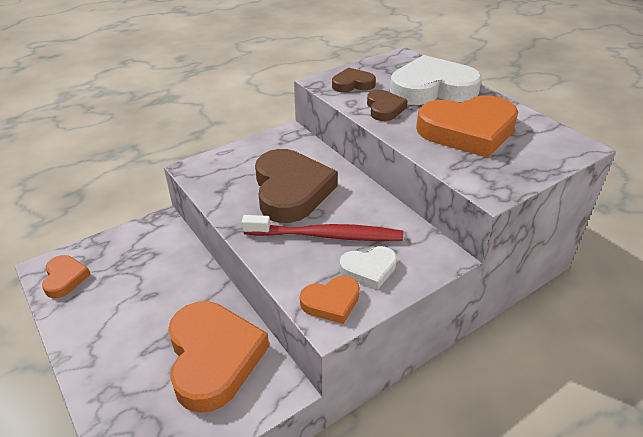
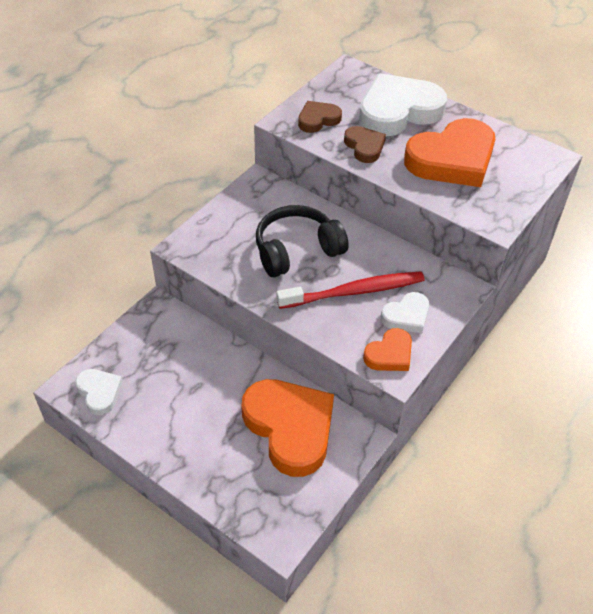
camera: 20 degrees left, 10 degrees up
orange heart [42,255,91,298] -> white heart [75,369,123,415]
brown heart [255,149,338,223] -> black headphones [256,205,349,277]

